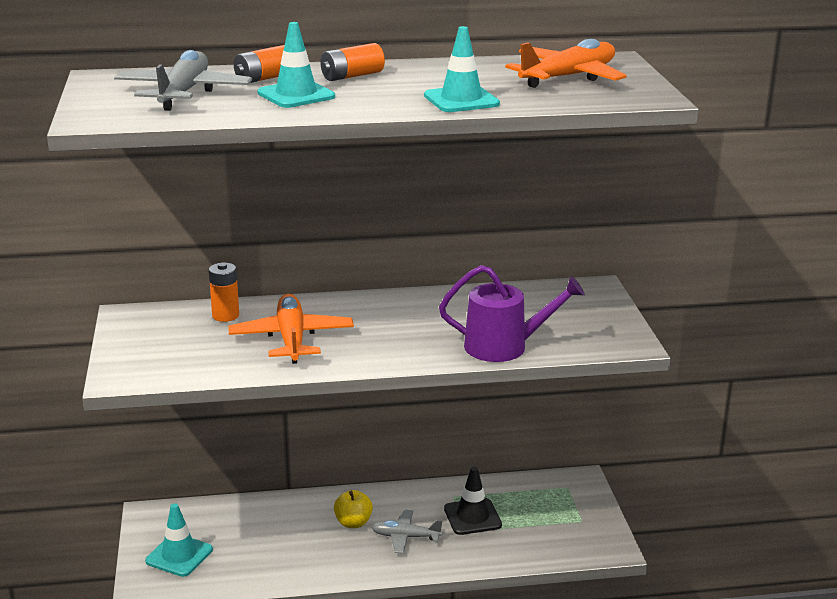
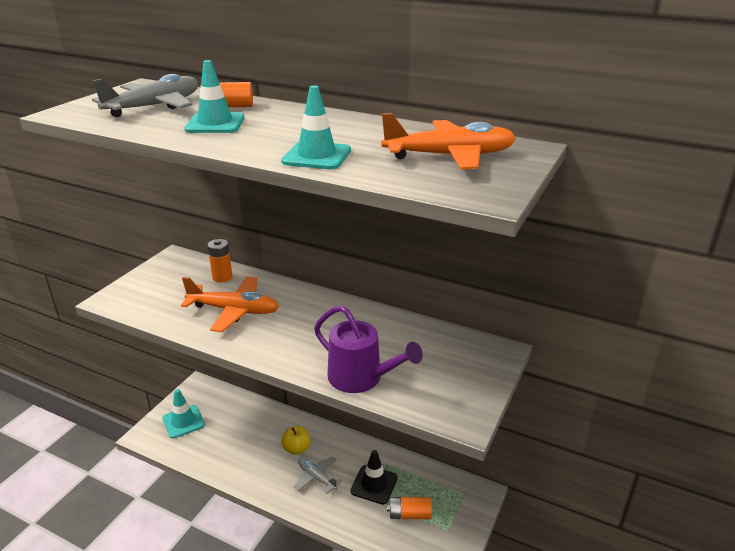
camera: 35 degrees right, 5 degrees up
orange plane [229,294,354,364] -> orange plane turned 75 degrees clockwise [181,277,279,332]
orange battery [320,43,385,81] -> orange battery moved to [387,497,432,519]

